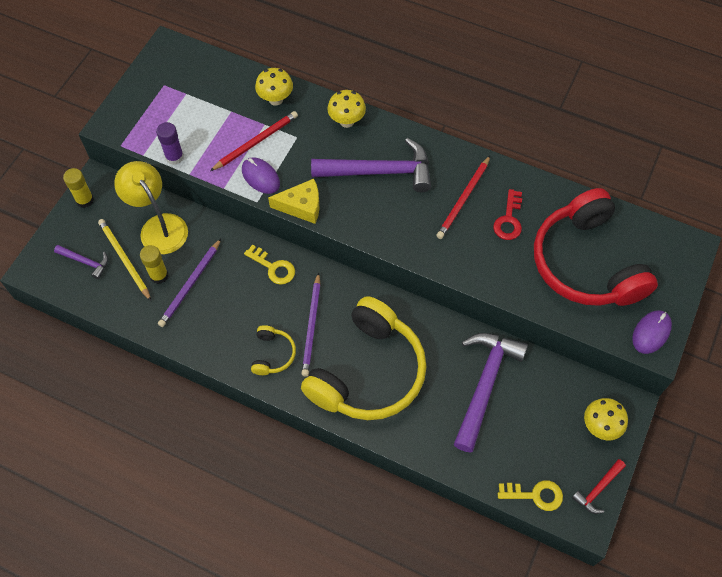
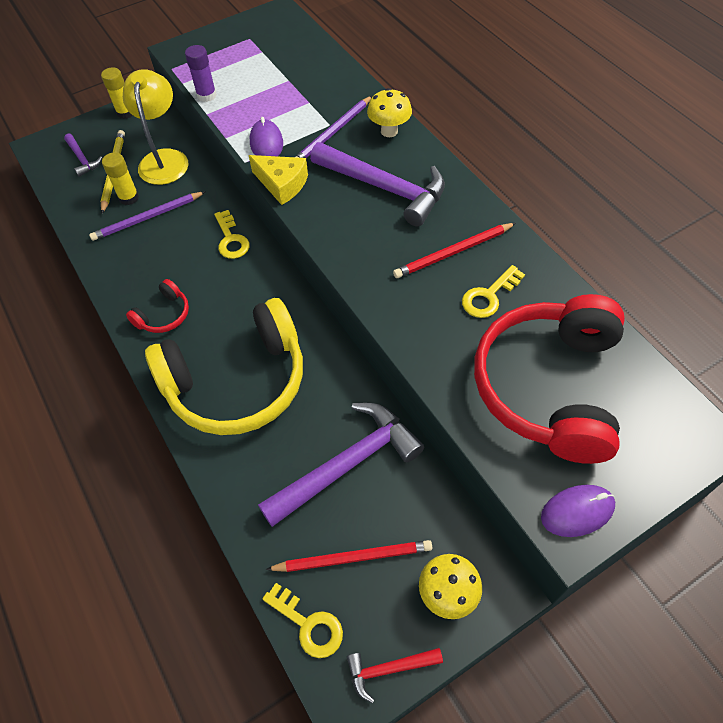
camera: 35 degrees right, 5 degrees down
red pencil [210,111,298,171] -> red pencil moved to [266,540,432,572]
yellow headphones [251,325,296,375] -> red headphones [126,279,189,333]
yellow mushroom [255,68,293,106] -> none
purple pencil [301,272,321,377] -> purple pencil moved to [296,96,372,158]
red key [493,189,522,240] -> yellow key [462,265,525,318]

